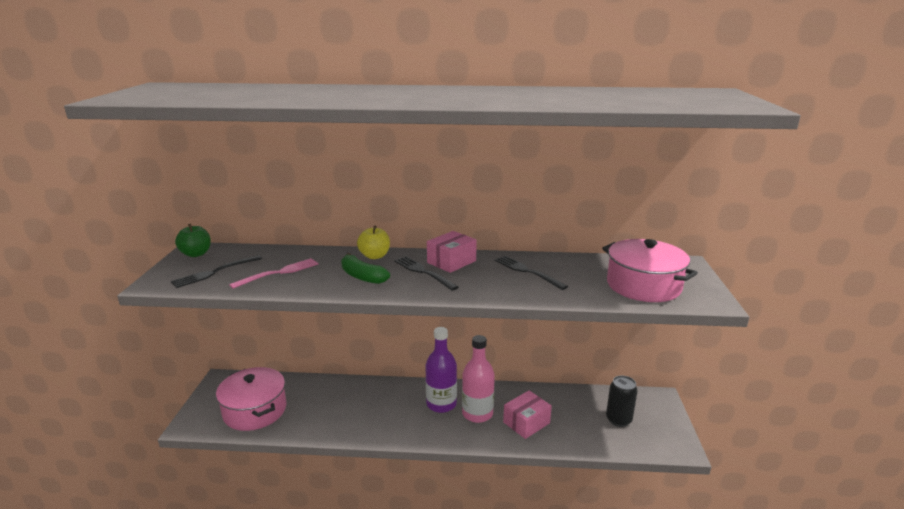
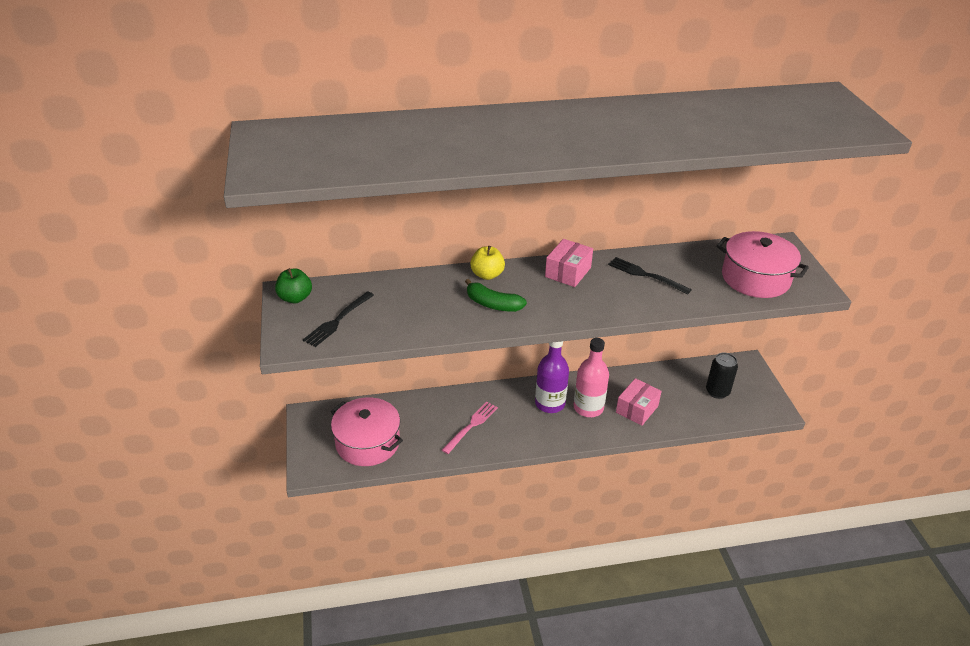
camera: 15 degrees left, 15 degrees up
pink fork [229,258,319,289] -> pink fork moved to [442,401,498,454]
black fork [394,256,458,291] -> none

